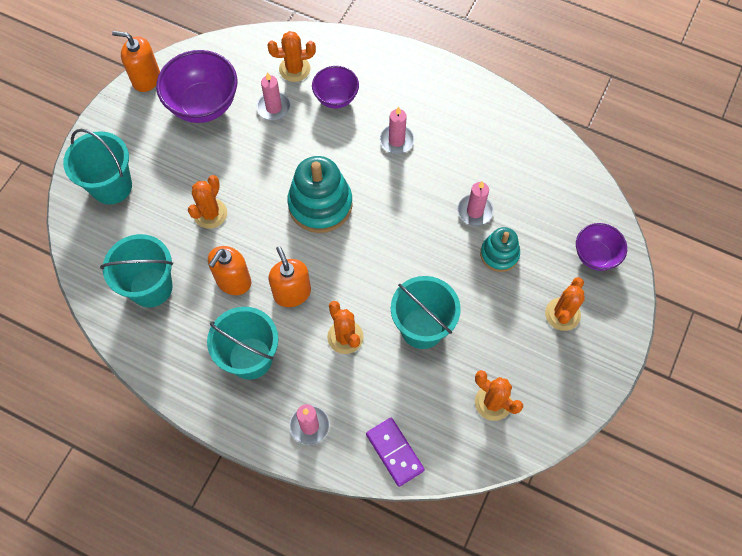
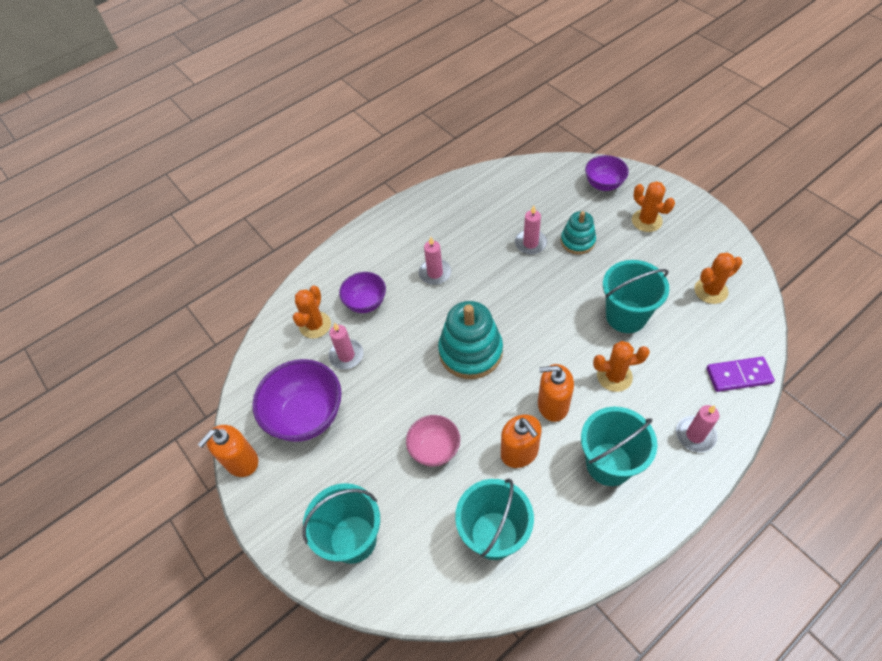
camera: 60 degrees left, 10 degrees down
orange cactus [188,175,227,229] -> pink bowl [406,415,460,467]

